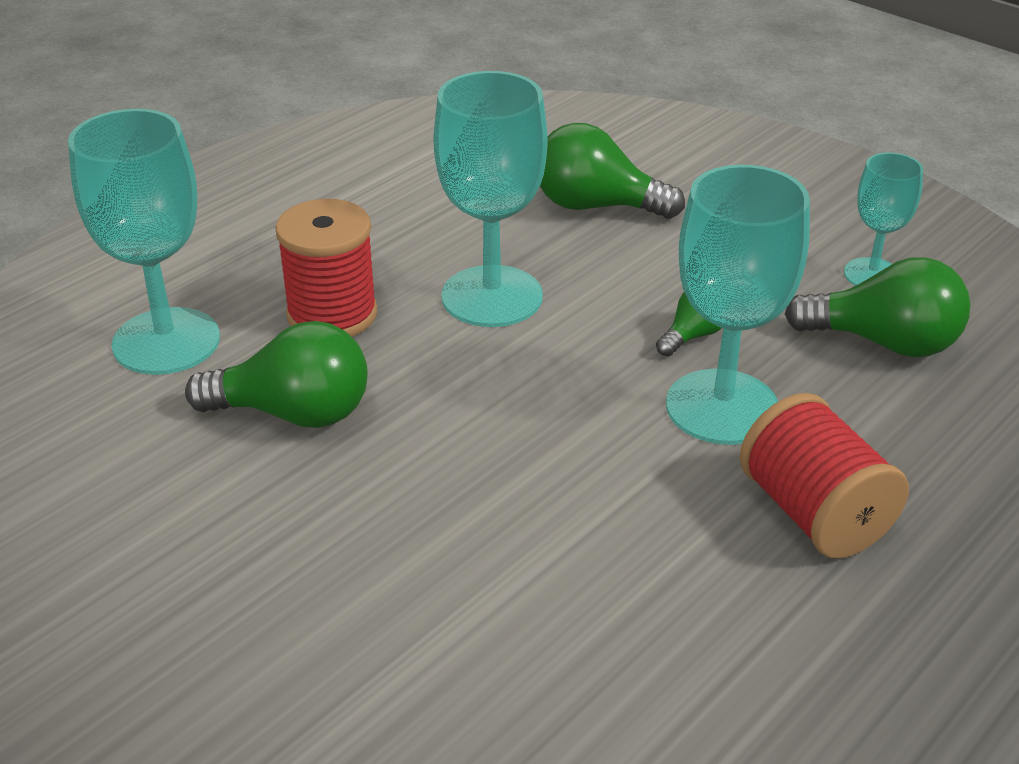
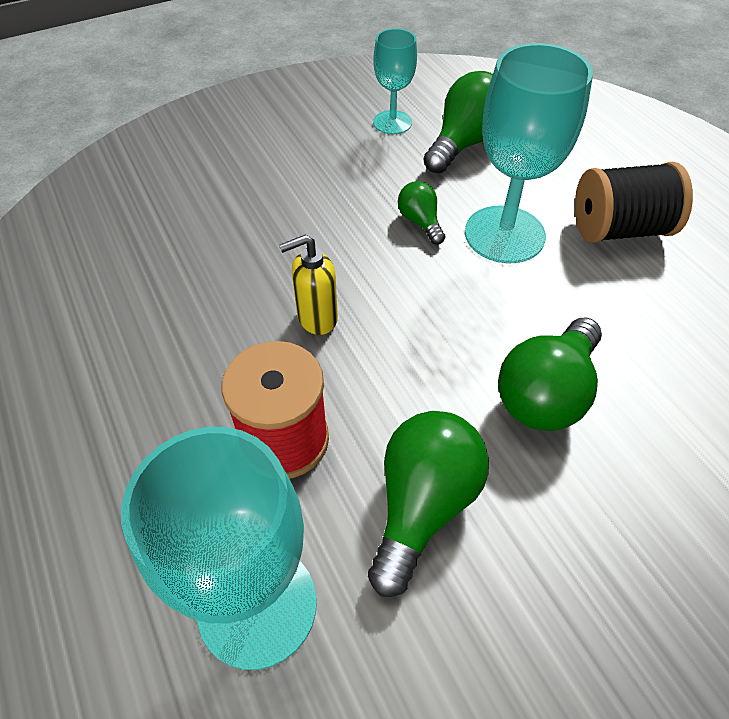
camera: 70 degrees left, 15 degrees up
turquoise goblet [434,71,547,327] -> yellow soap dispenser [279,235,338,335]
green light bulb [540,123,685,219] -> green light bulb moved to [498,318,602,431]
red spool [740,393,909,559] -> black spool [575,162,693,243]

